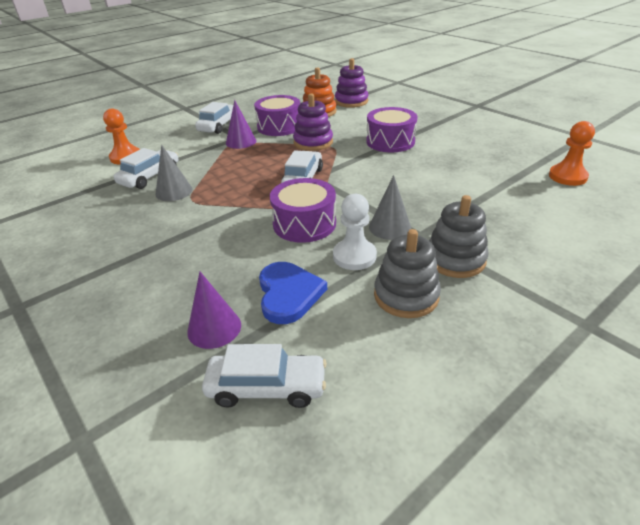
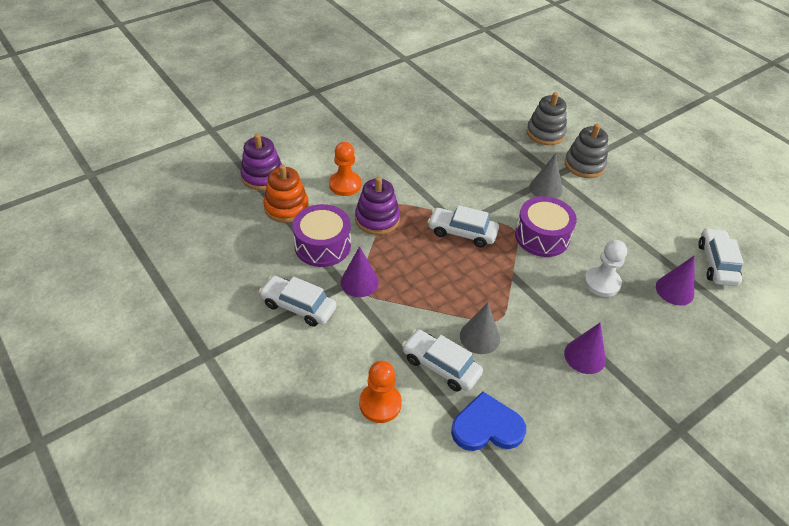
camera: 90 degrees left, 10 degrees up
blue heart [259,262,327,324] -> blue heart moved to [451,391,526,451]
white pawn [333,194,377,270] -> white pawn moved to [584,240,627,297]
purple drum [366,107,417,152] -> none
grey stacking toy [374,229,441,318] -> grey stacking toy moved to [526,92,567,145]
orange pawn [549,121,595,186] -> orange pawn moved to [329,142,361,196]
none -> purple cone [564,323,606,374]

